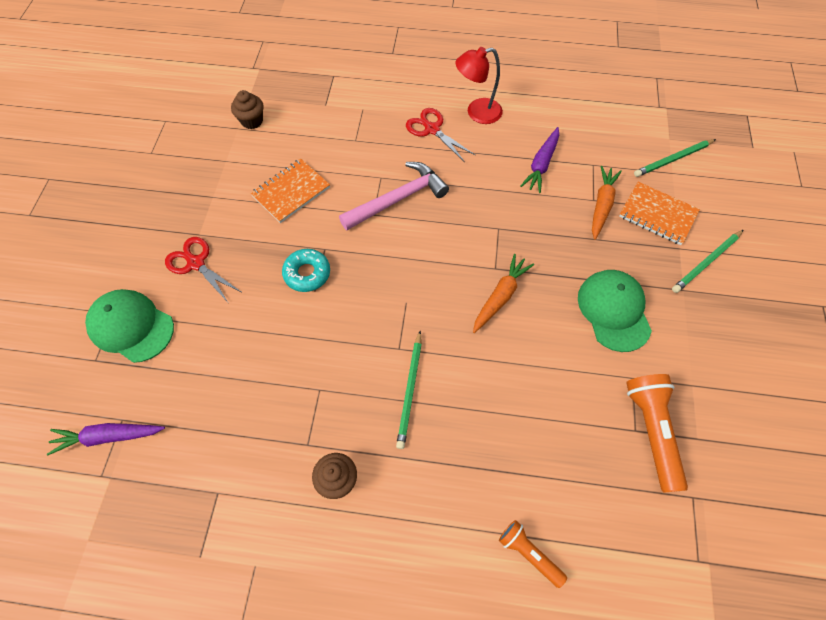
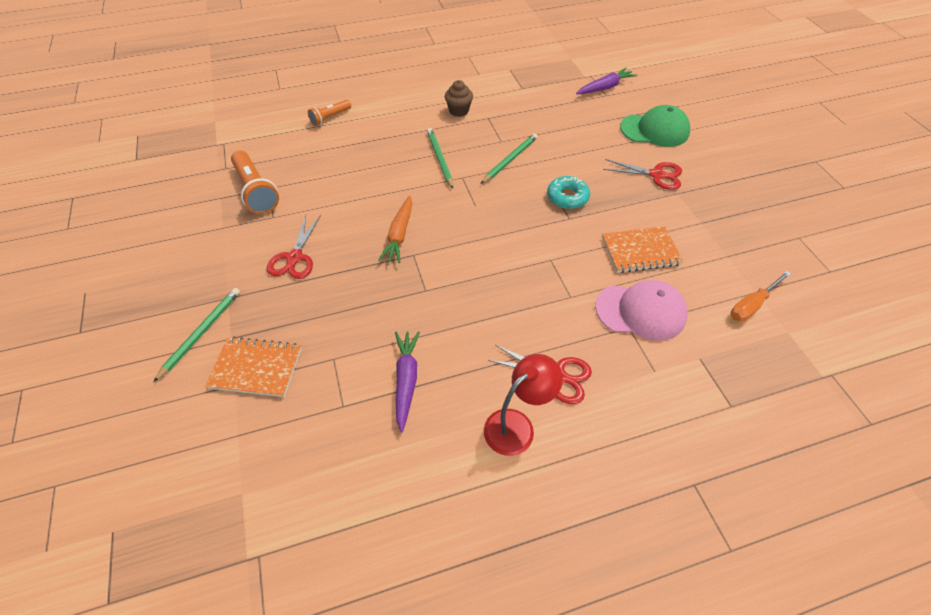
camera: 155 degrees right, 10 degrees down
brown cupcake [231,90,264,129] -> orange screwdriver [731,271,791,322]
orange notebook [250,159,330,223] -> orange notebook turned 60 degrees clockwise [602,226,683,273]
pink hammer [339,162,449,230] -> none
orange flashlight [499,520,567,588] -> orange flashlight turned 120 degrees clockwise [308,100,351,126]
green cap [578,270,652,352] -> red scissors [267,215,321,279]
orange carrot [592,166,622,240] -> none
green pencil [634,139,716,177] -> green pencil moved to [481,133,538,184]
none -> pink cap [595,280,688,341]

